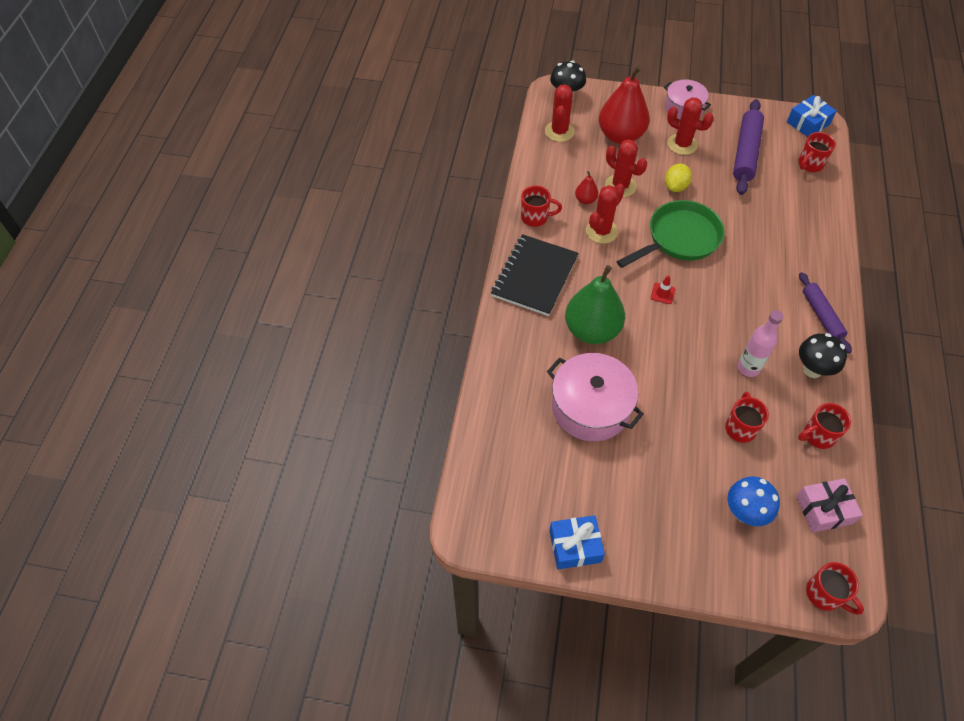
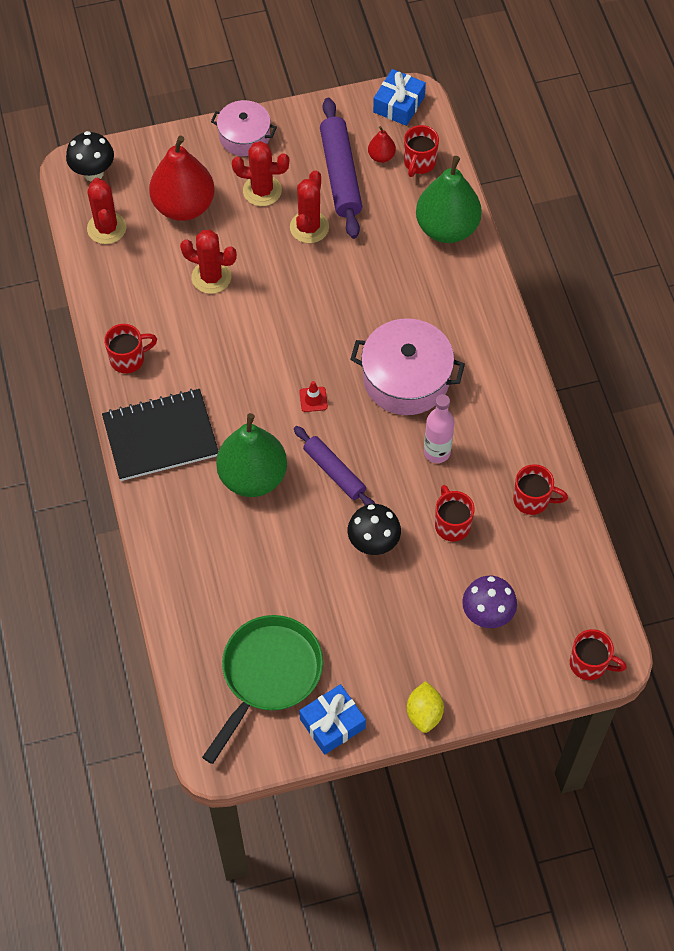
camera: 25 degrees left, 5 degrees up
black notebook [491,234,579,316] -> black notebook turned 75 degrees clockwise [102,389,219,481]
pink pot [547,353,644,441] -> pink pot moved to [350,318,465,415]
red pear [575,171,598,204] -> red pear moved to [368,126,396,163]
red cactus [586,184,625,244] -> red cactus moved to [290,170,329,243]
green pan [617,200,725,268] -> green pan moved to [202,615,323,764]
yellow lemon [665,164,692,192] -> yellow lemon moved to [407,681,444,733]
blue mushroom [728,477,780,526] -> purple mushroom [462,576,517,628]
pink gift [796,478,863,533] -> none
red mug [798,403,851,449] -> red mug turned 120 degrees counterclockwise [513,464,568,515]
purple rolling pin [799,272,852,354] -> purple rolling pin moved to [294,426,375,505]
black mushroom [799,333,847,378] -> black mushroom moved to [348,504,401,555]
none -> green pear [416,156,482,243]

